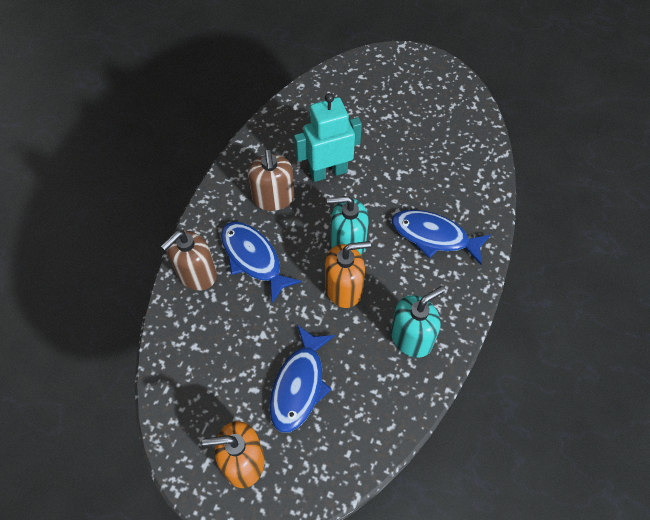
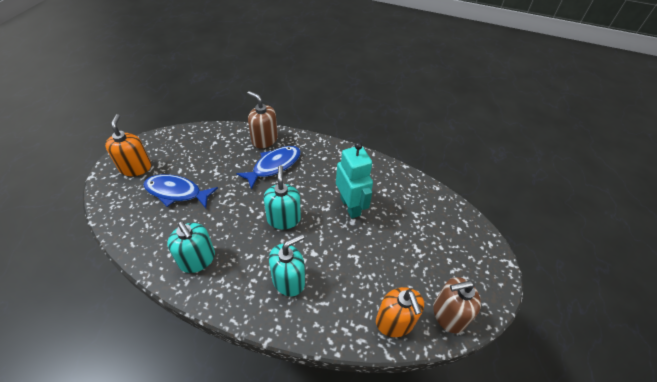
camera: 85 degrees right, 10 degrees down
brown soap dispenser [248,149,294,211] -> brown soap dispenser moved to [433,277,481,333]
orange soap dispenser [325,241,371,308] -> orange soap dispenser moved to [376,287,424,337]
blue fish [392,210,491,265] -> turquoise soap dispenser [269,234,305,296]

